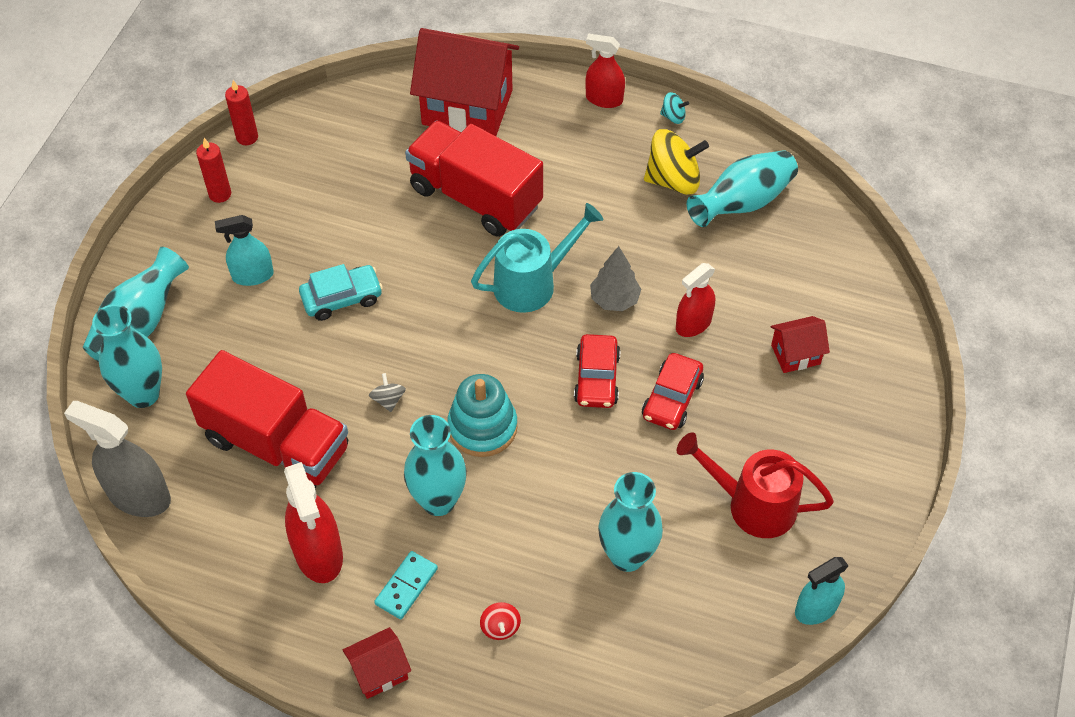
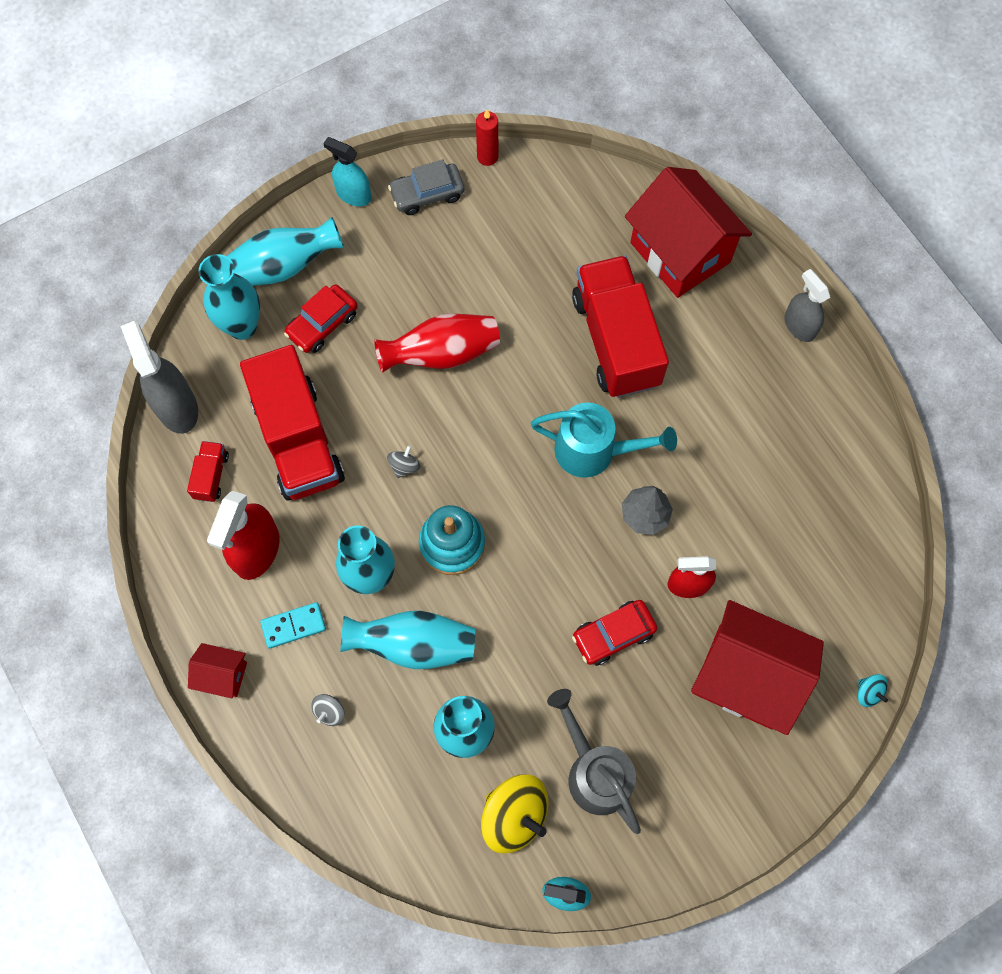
camera: 40 degrees right, 15 degrees up
red candle [196,138,231,203] -> grey car [388,160,464,215]
turquoise spray bottle [215,215,274,286] -> turquoise spray bottle moved to [323,137,371,206]
turquoise car [299,264,383,321] -> red vase [374,314,500,373]
red spinning top [480,602,521,640] -> grey spinning top [311,694,345,726]
red car [574,334,620,408] -> red car moved to [284,284,358,353]
red spray bottle [585,34,625,108] -> grey spray bottle [784,269,830,342]
yellow spinning top [644,129,709,195] -> yellow spinning top moved to [481,774,549,854]
turquoise spinning top [660,92,689,124] -> turquoise spinning top moved to [858,674,888,707]
red watering can [677,432,834,538] -> grey watering can [547,689,641,834]
turquoise vase [687,150,798,227] -> turquoise vase moved to [340,611,475,669]
red house [770,316,830,373] -> red house [691,600,824,735], size x2.15
none -> red truck [187,441,229,502]

